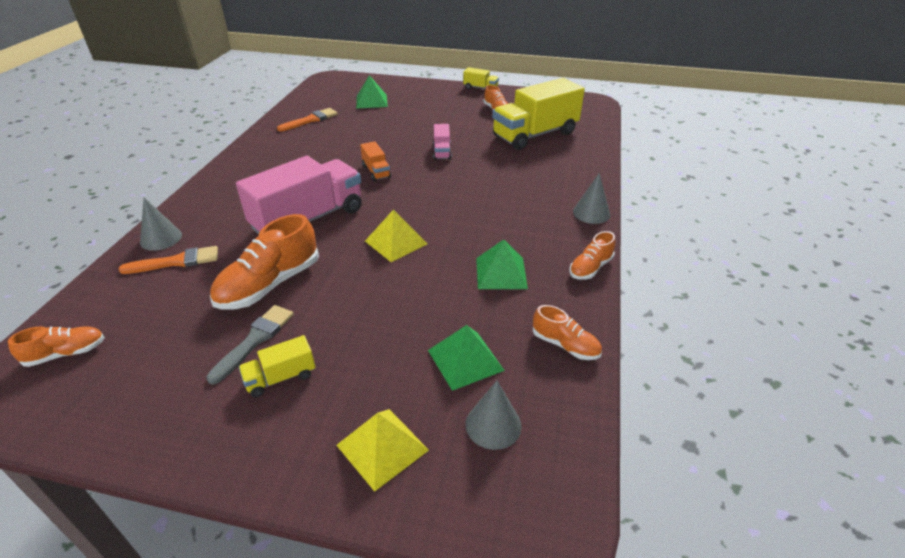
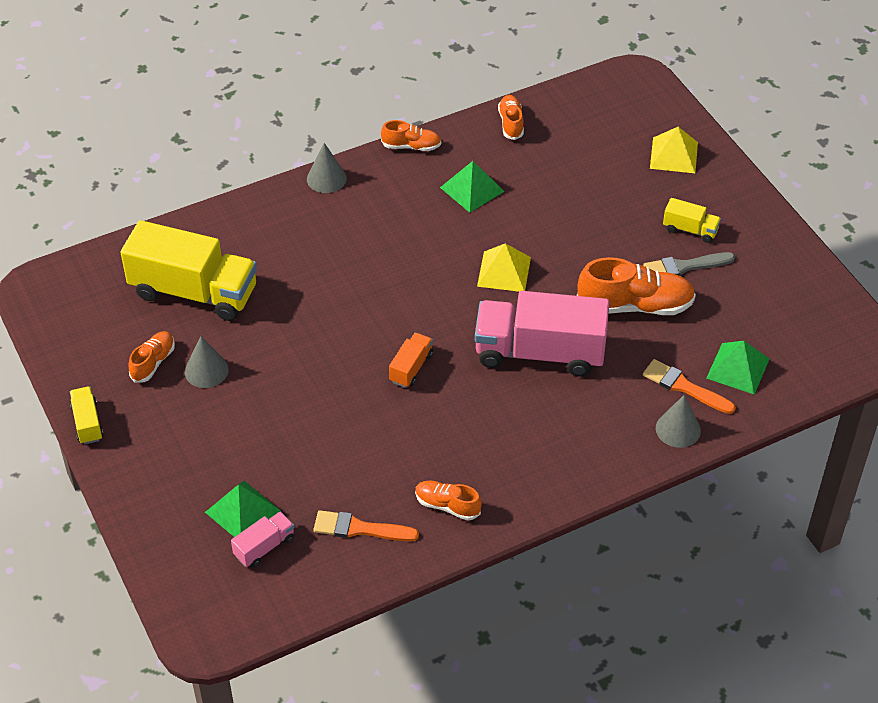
camera: 130 degrees left, 10 degrees up
orange shoe [8,326,105,367] -> orange shoe moved to [415,481,482,520]
green pyramid [428,325,505,391] -> green pyramid moved to [706,341,770,395]
pink truck [433,124,452,160] -> pink truck moved to [231,511,294,568]
grey cone [466,381,522,450] -> grey cone moved to [185,336,229,388]

